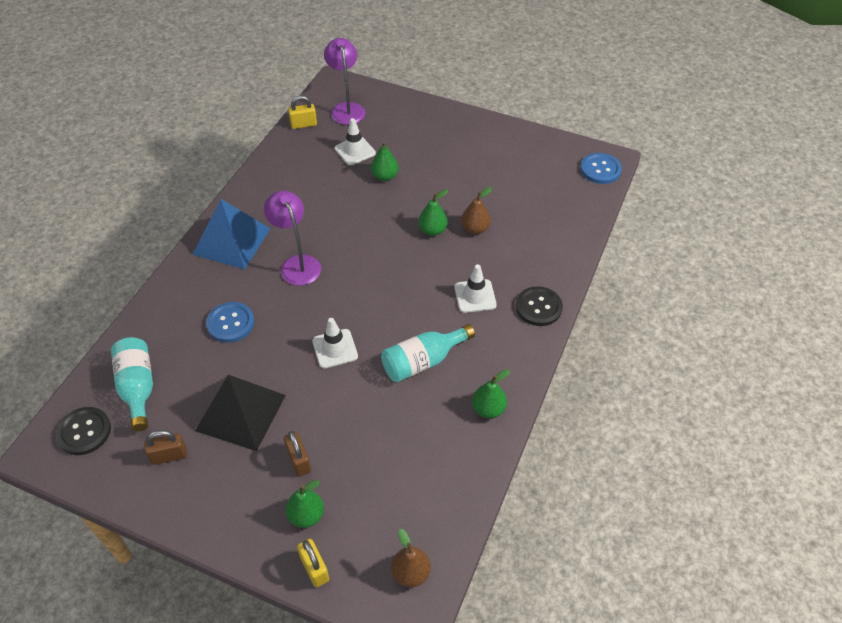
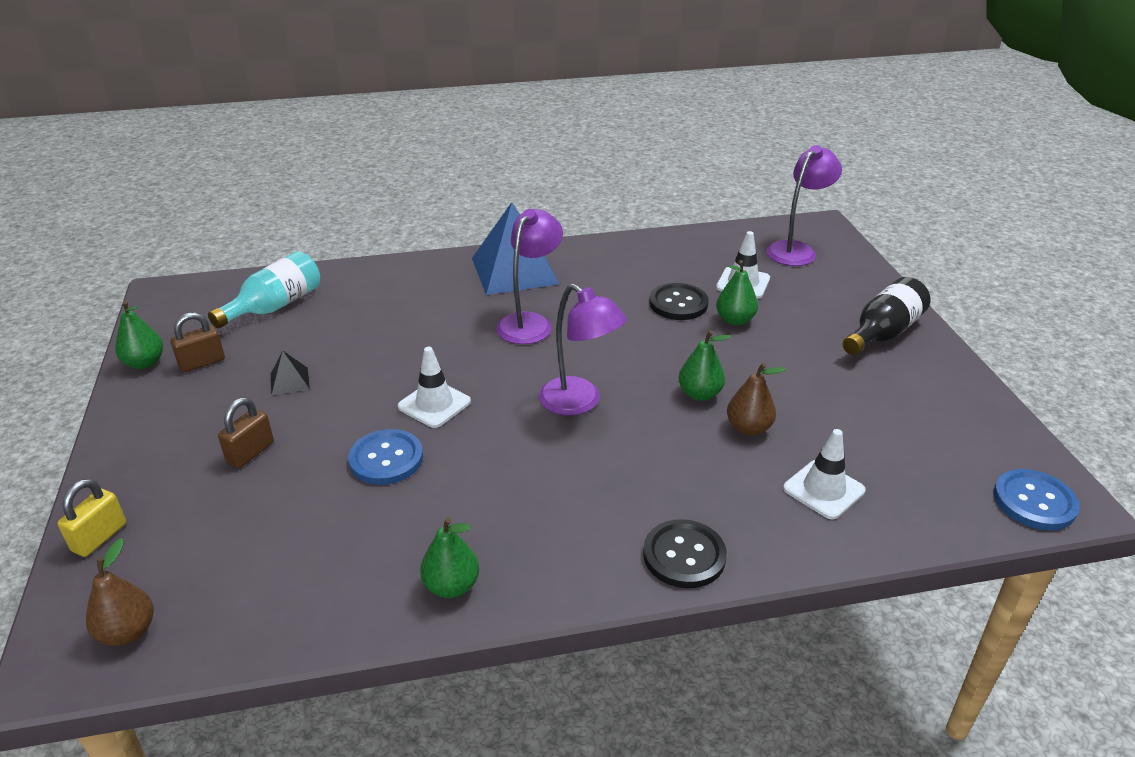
camera: 55 degrees right, 15 degrees down
black button [56,407,111,455] -> black button moved to [650,283,709,320]
brown padlock [144,430,187,465] -> brown padlock turned 75 degrees counterclockwise [170,312,225,372]
black pyramid [195,375,286,451] -> black pyramid [271,351,310,395], size x0.42
blue button [206,302,254,343] -> blue button moved to [348,429,423,485]
green pear [286,480,324,528] -> green pear moved to [115,301,163,369]
yellow padlock [288,96,317,129] -> none
turquoise bottle [381,324,475,382] -> none
white traffic cone [454,264,497,313] -> white traffic cone moved to [783,429,866,519]
none -> purple lamp [539,284,627,416]
none -> black bottle [843,277,931,355]

